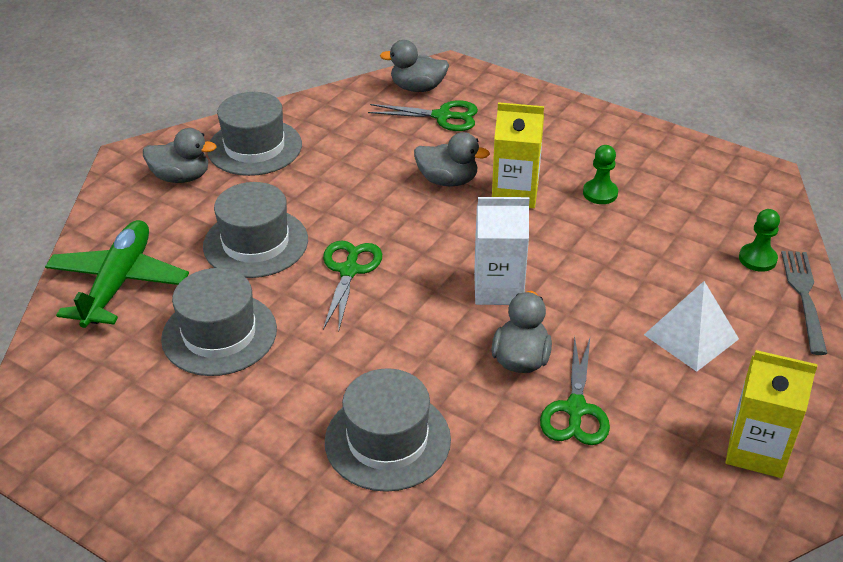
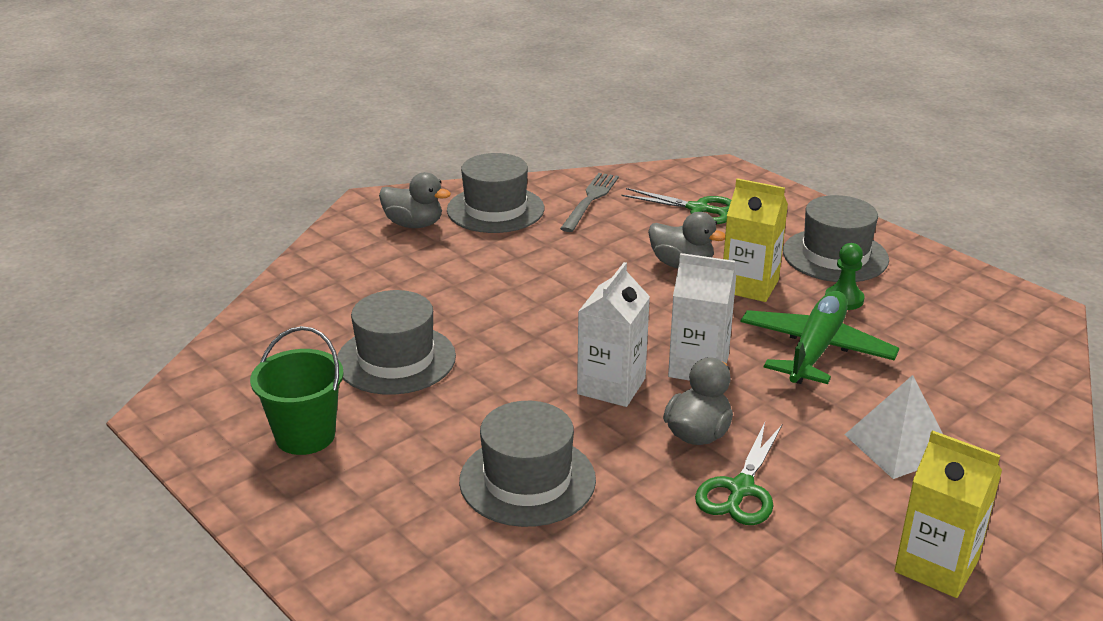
camera: 15 degrees right, 10 degrees down
green plane [45,220,189,328] -> green plane moved to [740,291,899,384]
grey hat [203,182,308,278] -> grey hat moved to [783,195,889,282]
green scissors [323,241,382,333] -> none
grey duck [380,40,449,92] -> none
green pawn [739,209,780,272] -> none
grey fork [781,251,827,355] -> grey fork moved to [560,173,619,232]
none -> green bucket [250,326,344,455]
none -> white carton [577,262,650,407]

